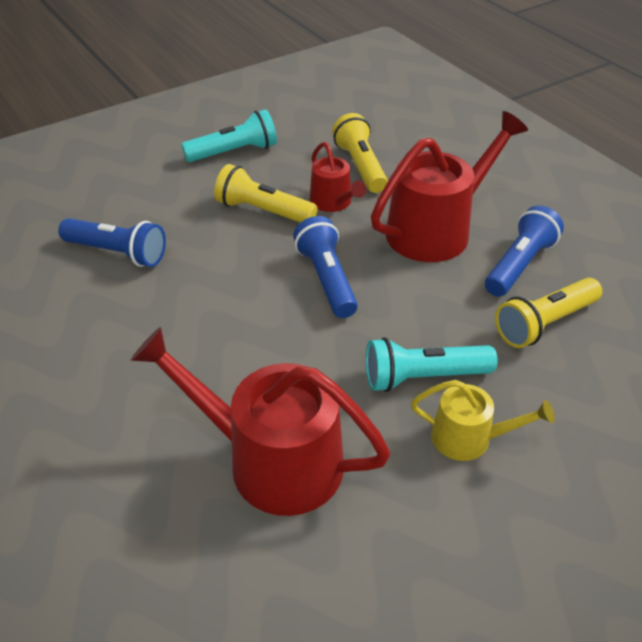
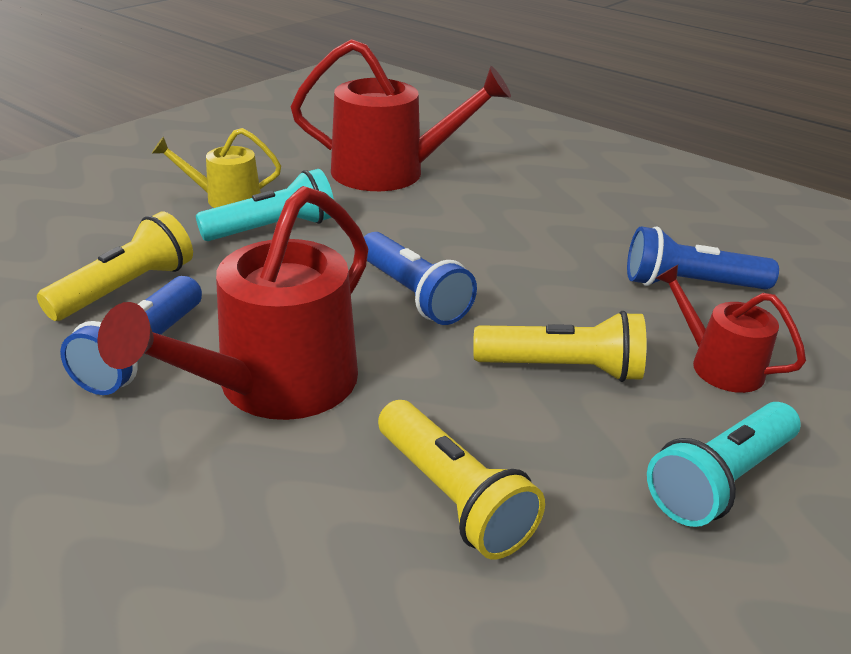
camera: 160 degrees right, 10 degrees down
red watering can [310,142,366,212] -> red watering can moved to [656,265,806,393]

